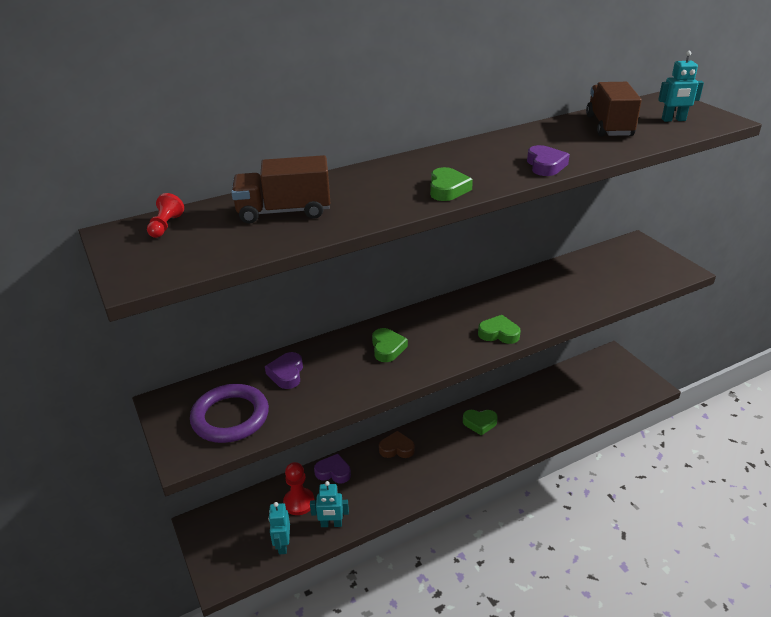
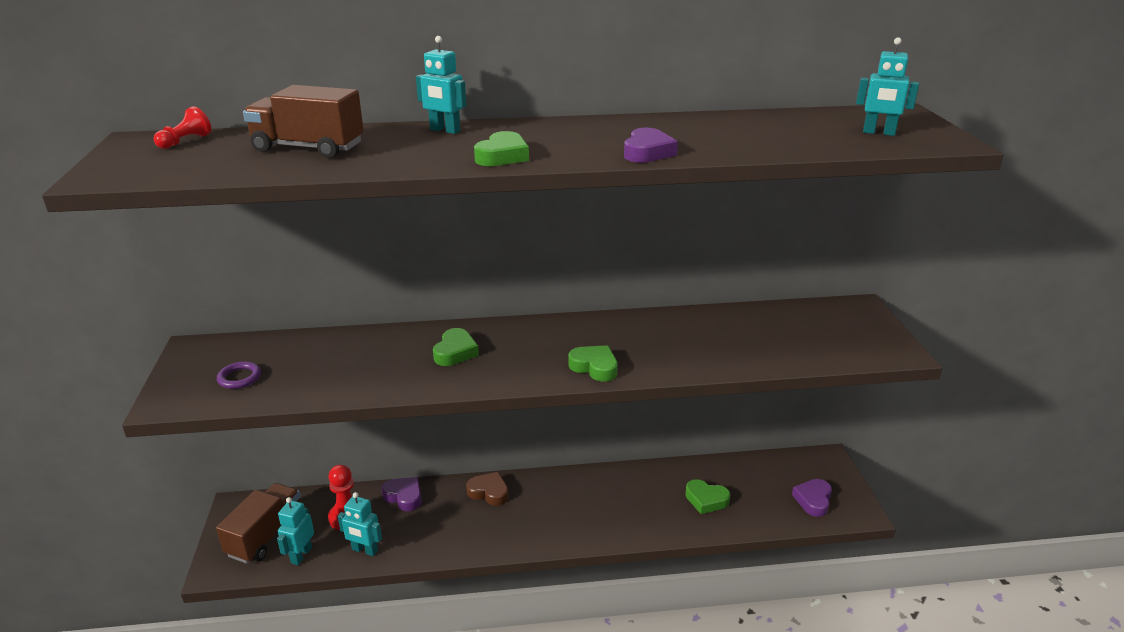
camera: 20 degrees right, 5 degrees down
purple ring [190,384,269,443] -> purple ring [217,361,261,389], size x0.47
purple heart [265,352,303,389] -> purple heart moved to [792,479,832,517]
green heart [463,410,498,435] -> green heart moved to [685,479,730,514]
brown truck [586,82,642,136] -> brown truck moved to [216,483,301,563]
none -> turquoise robot [416,36,466,134]

